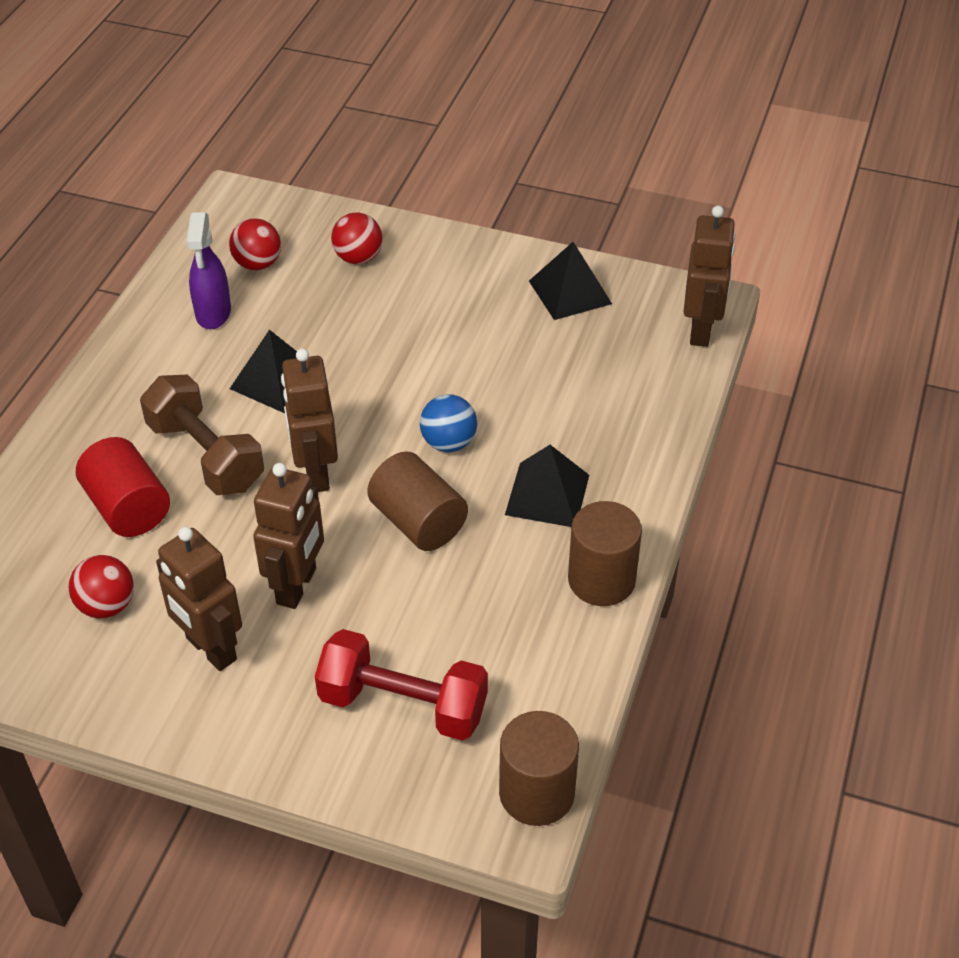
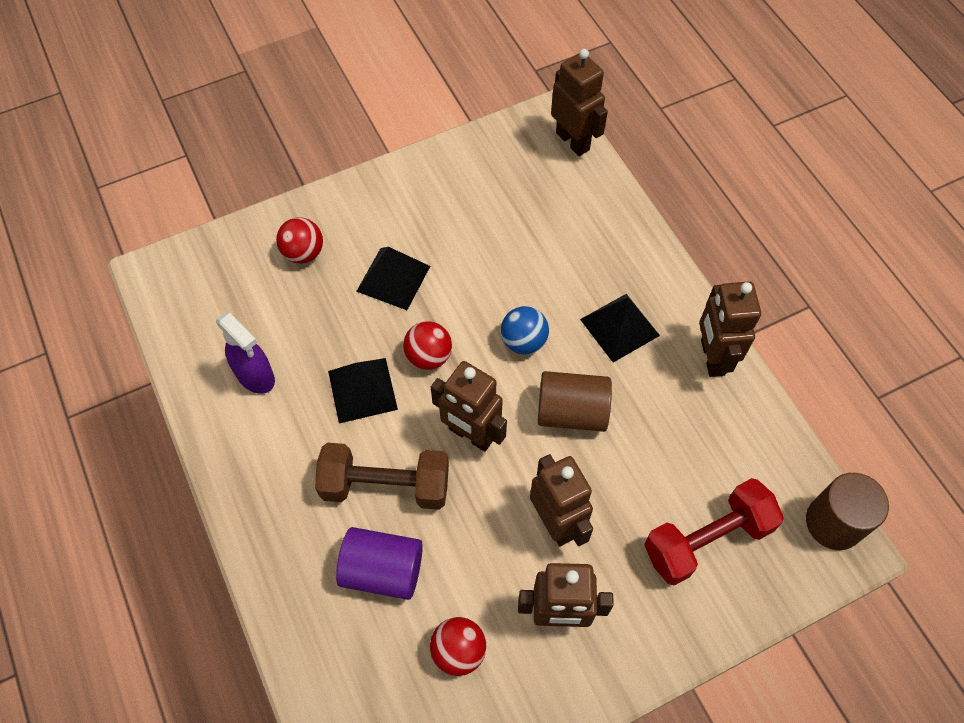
camera: 45 degrees left, 15 degrees up
red cylinder [76,437,170,537] -> purple cylinder [336,527,423,600]
red ball [229,218,281,270] -> red ball moved to [403,321,452,370]
black pyramid [529,242,612,320] -> black pyramid moved to [356,247,430,310]
brown cylinder [568,501,642,606] -> brown robot [699,281,761,377]

